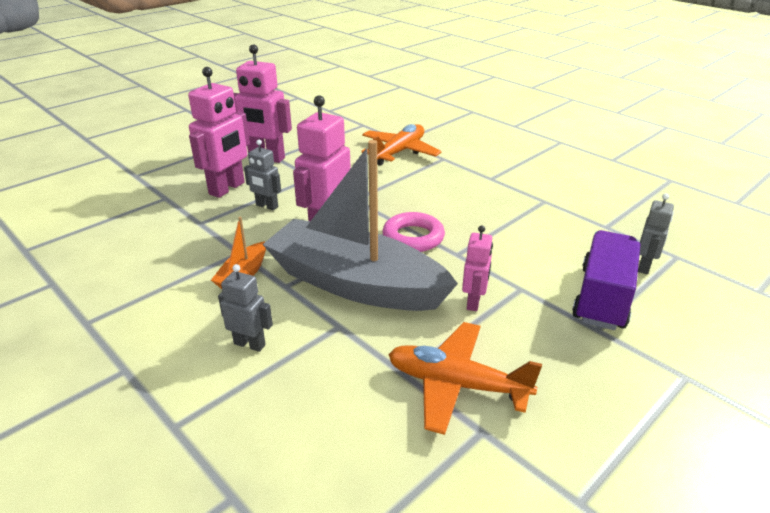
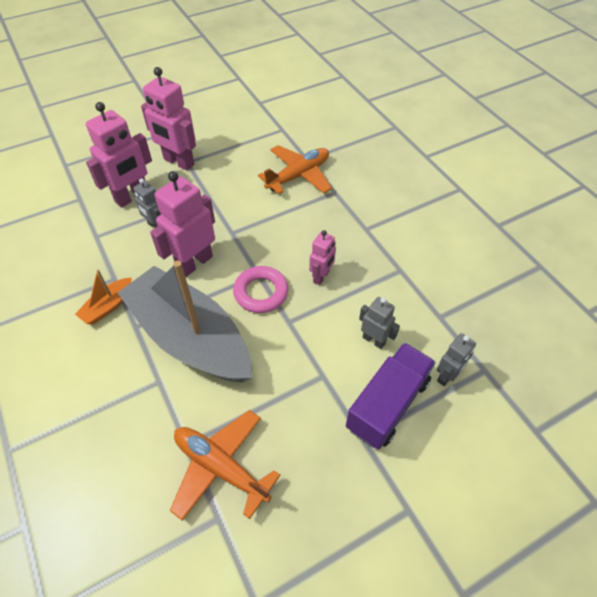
camera: 15 degrees right, 20 degrees up
grey robot [218,264,273,352] -> grey robot moved to [359,297,400,349]
pink robot [462,225,493,311] -> pink robot moved to [309,230,336,285]

